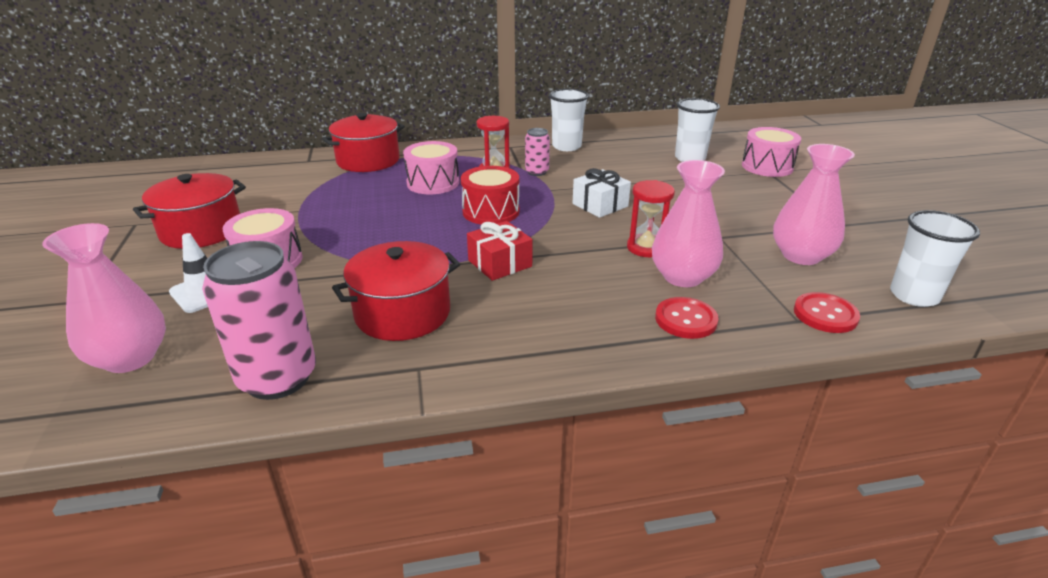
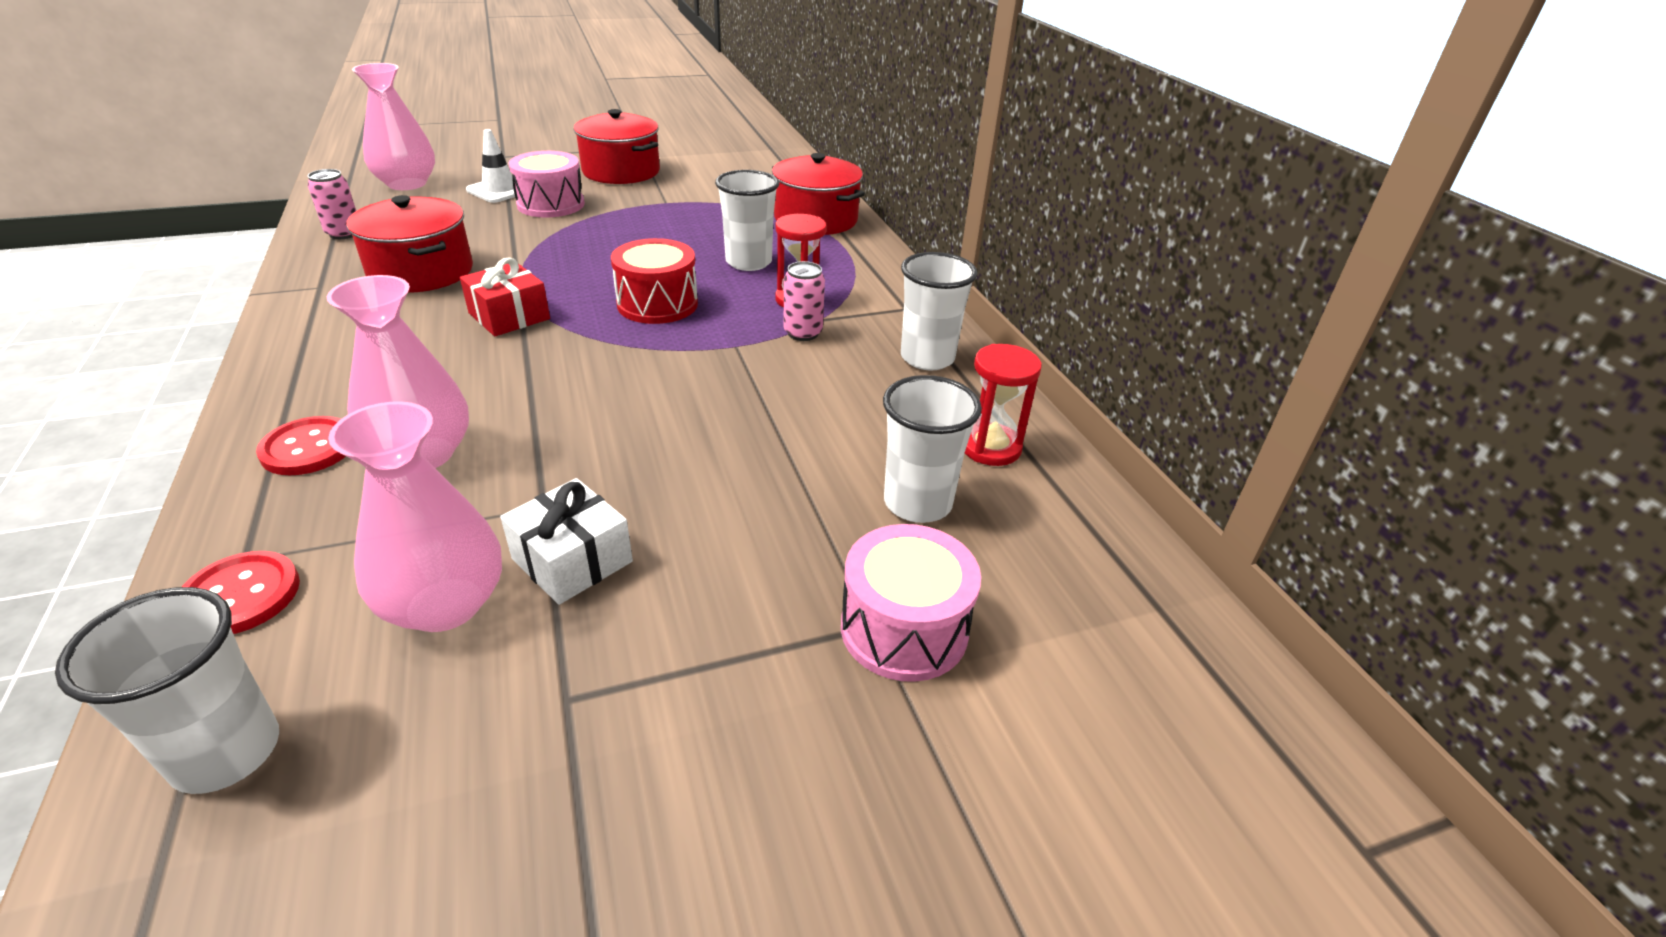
camera: 80 degrees right, 5 degrees up
pink can [202,241,316,400] -> pink can [308,169,356,239], size x0.51
pink drum [403,141,459,194] -> white cup [715,170,779,271]
white gift [573,168,631,218] -> white gift moved to [500,478,633,605]
red hourglass [627,180,675,257] -> red hourglass moved to [965,344,1042,466]

